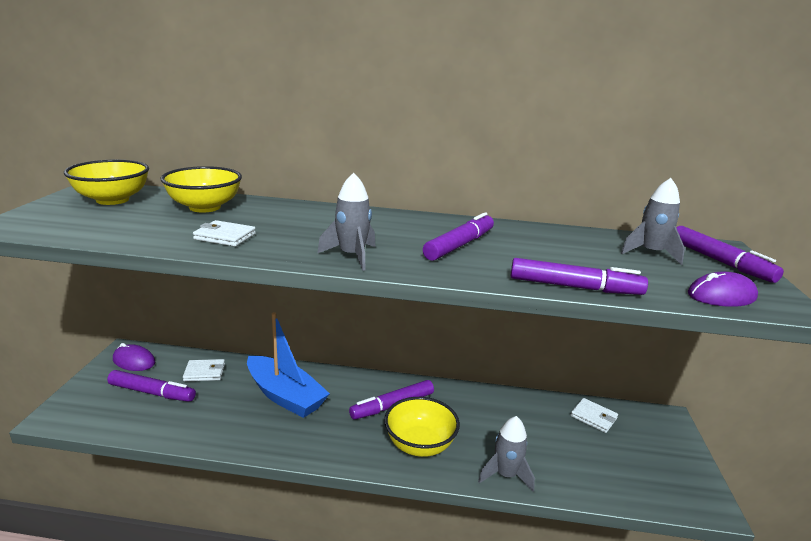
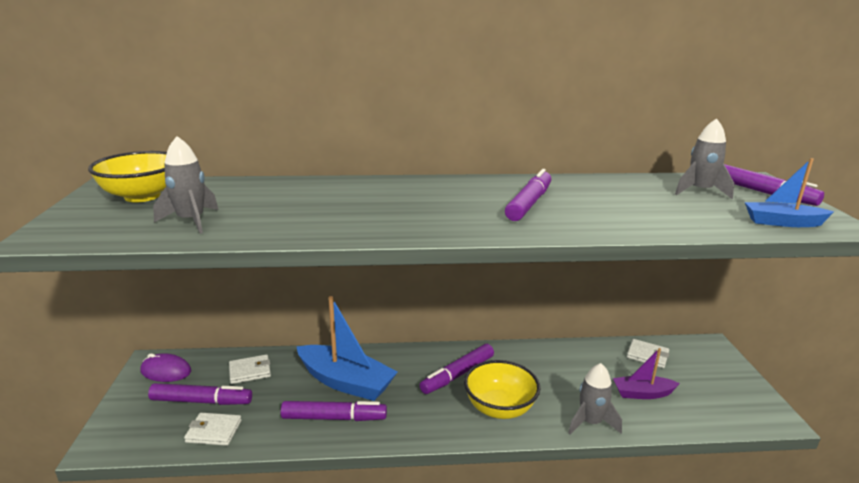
camera: 10 degrees left, 0 degrees up
yellow bowl [160,166,242,213] -> none
white wallet [193,220,256,247] -> white wallet moved to [184,413,242,446]
grey rocket [317,173,375,271] -> grey rocket moved to [153,136,219,234]
purple marker [511,258,648,295] -> purple marker moved to [281,401,387,421]
purple mouse [688,272,758,307] -> blue boat [745,158,834,227]
none -> purple boat [613,348,680,399]

